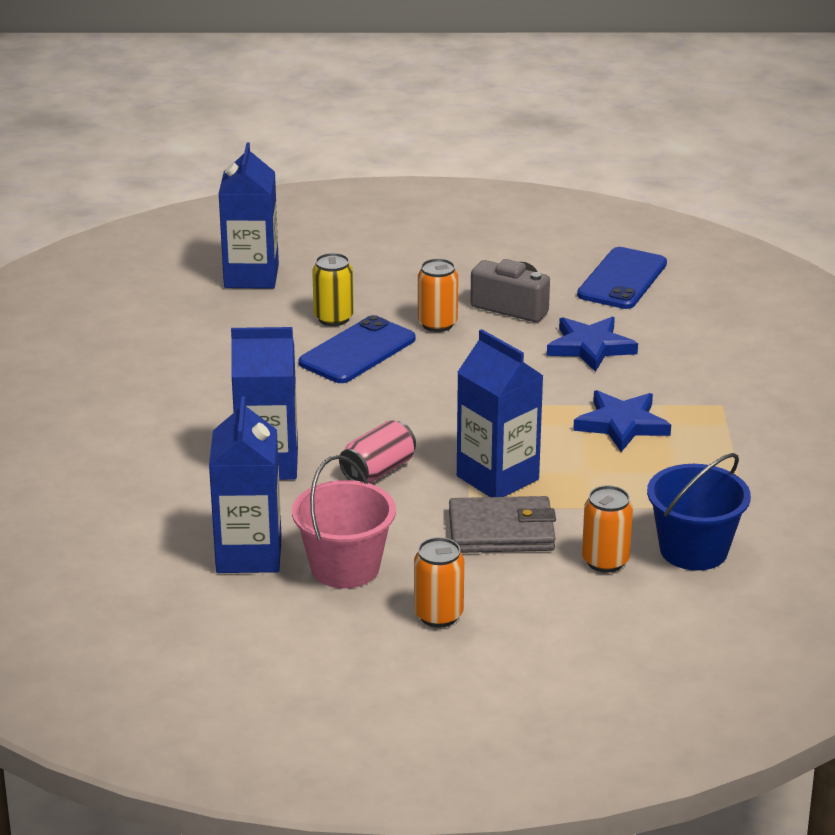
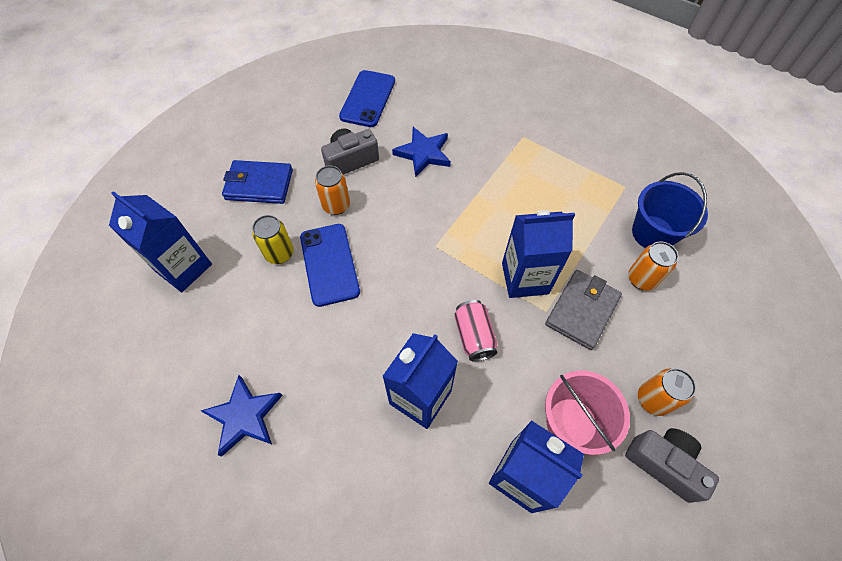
camera: 55 degrees left, 30 degrees up
blue star [573,390,671,452] -> blue star moved to [201,375,283,457]
blue phone [577,247,667,309] -> blue phone turned 45 degrees clockwise [339,70,395,127]
none -> blue wallet [222,160,293,204]
none -> grey camera [625,428,719,503]

